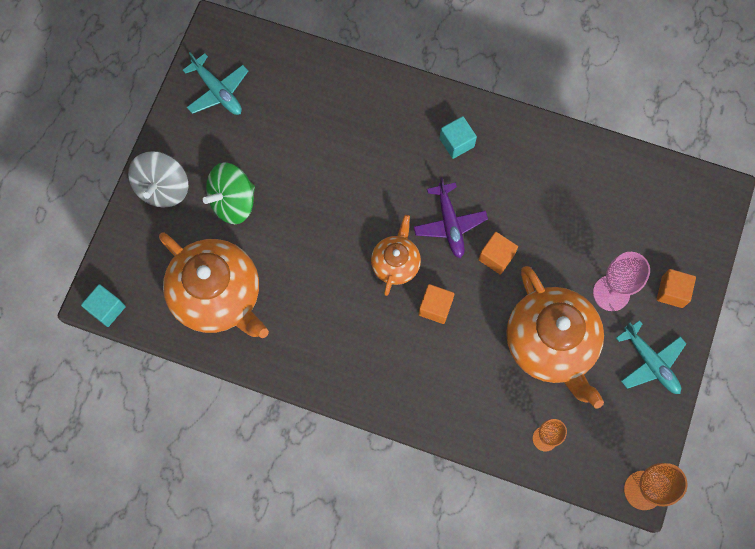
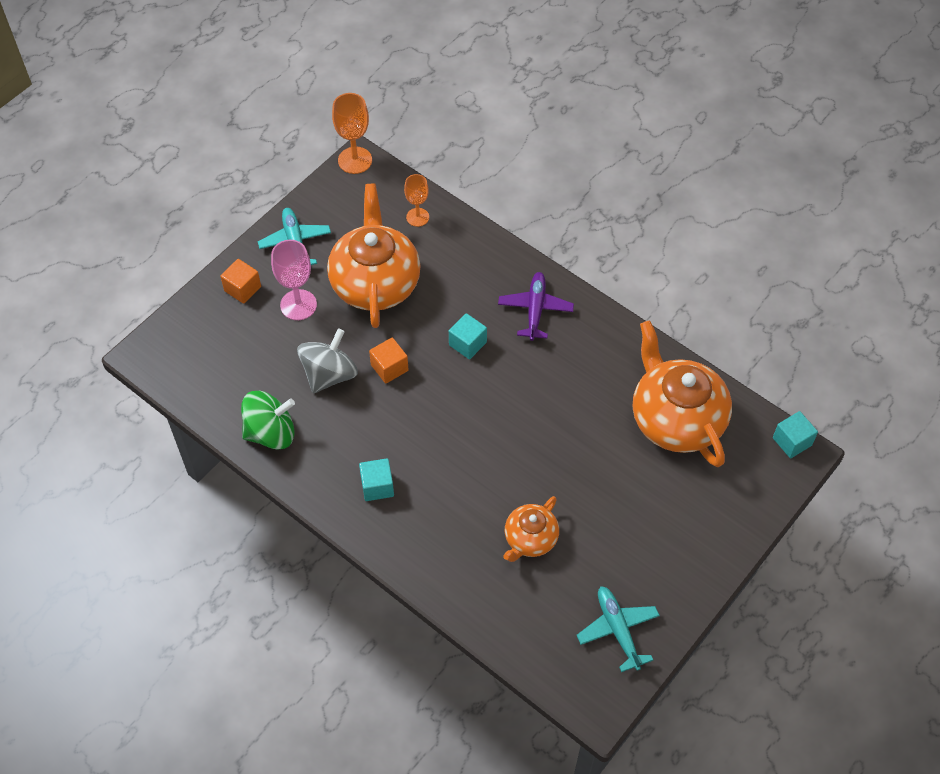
camera: 160 degrees left, 15 degrees down
grey spinning top [128,151,189,207] -> grey spinning top moved to [297,328,358,393]
green spinning top [203,163,255,224] -> green spinning top moved to [241,391,295,450]
orange teapot [371,215,421,296] -> orange teapot moved to [503,496,559,562]
purple plane [414,177,488,258] -> purple plane moved to [498,272,574,341]
orange cube [419,284,455,324] -> turquoise cube [449,313,487,359]

